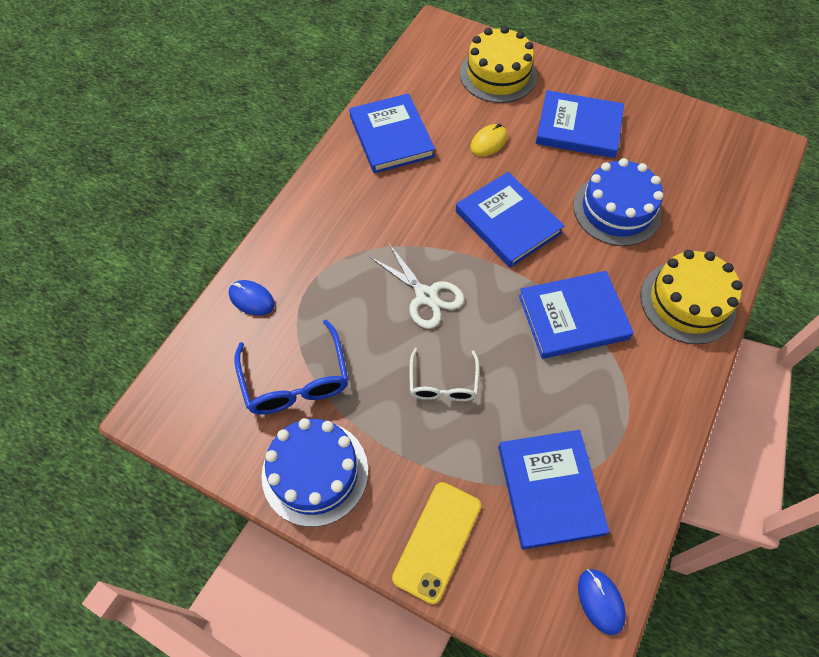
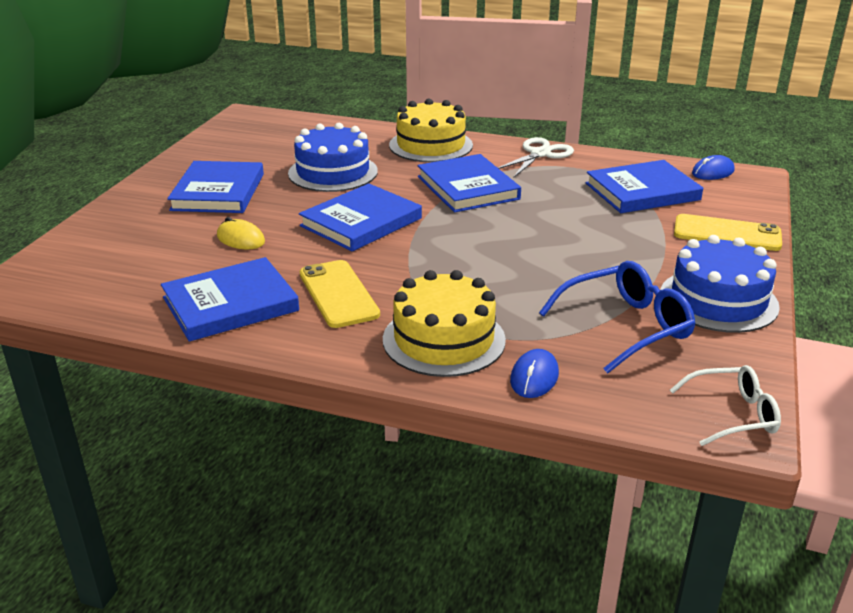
camera: 100 degrees left, 30 degrees down
white scissors [370,243,464,329] -> white scissors moved to [498,137,574,178]
white glasses [410,348,479,401] -> white glasses moved to [670,365,781,446]
yellow cake [460,26,537,103] -> yellow cake moved to [383,270,506,377]
none -> yellow phone [300,260,380,328]

